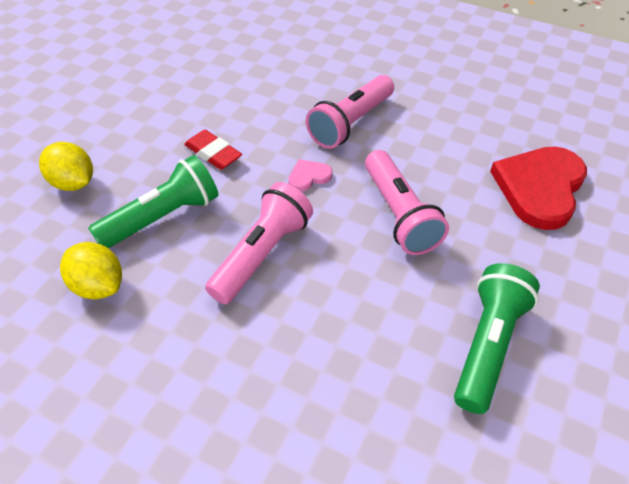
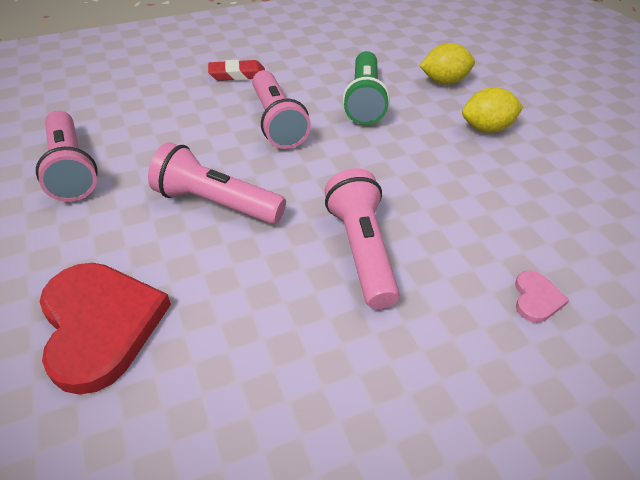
camera: 130 degrees right, 5 degrees down
yellow lemon [60,242,122,299] -> yellow lemon moved to [462,87,523,133]
red eraser [184,130,242,170] -> red eraser moved to [208,60,265,81]
pink heart [288,159,333,192] -> pink heart moved to [515,270,569,323]
green flashlight [454,263,540,414] -> pink flashlight [36,111,98,202]

